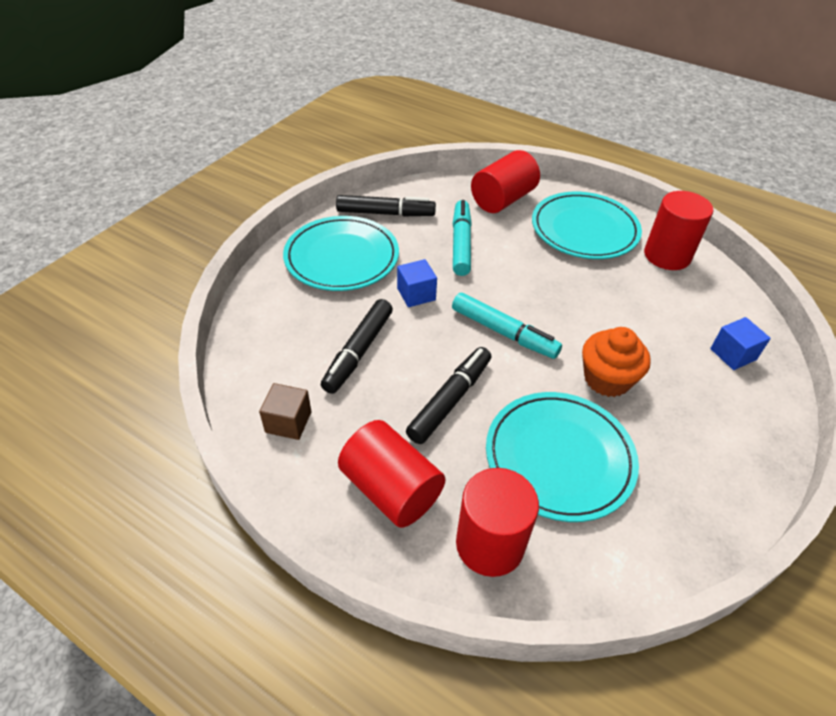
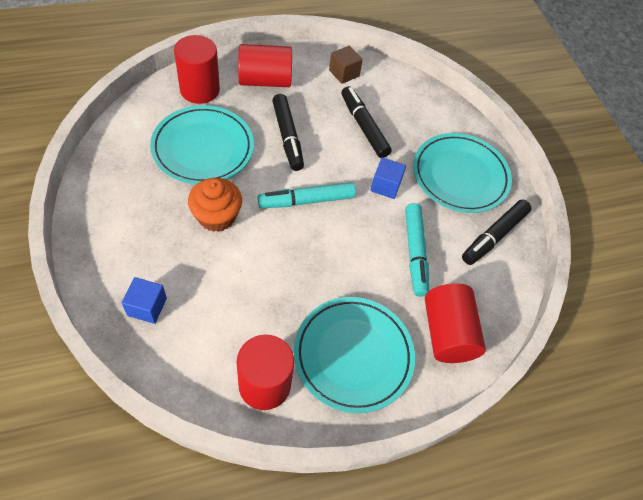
camera: 125 degrees right, 10 degrees up
turquoise marker [453,200,472,276] -> turquoise marker turned 45 degrees clockwise [405,203,429,297]

